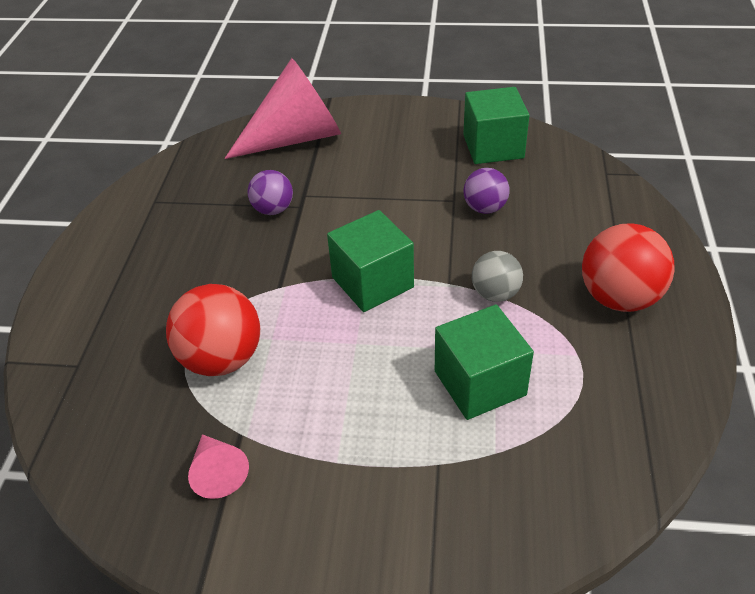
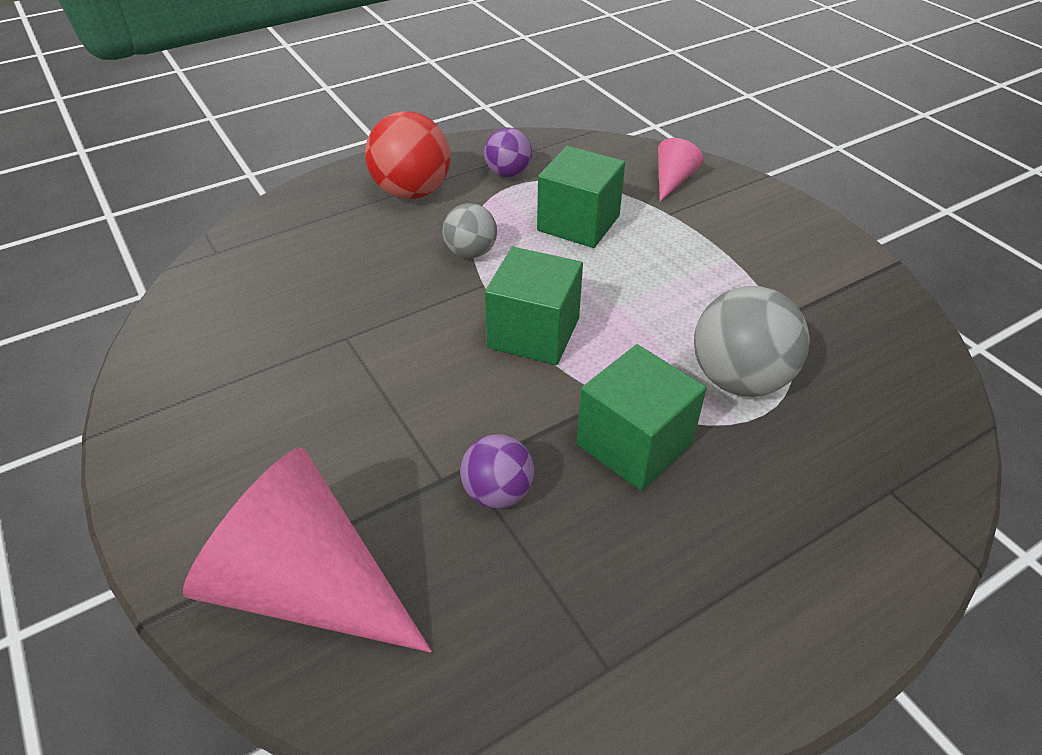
camera: 130 degrees left, 0 degrees up
red ball [166,284,260,376] -> grey ball [694,286,810,397]
pink cone [188,434,249,499] -> pink cone moved to [658,138,704,202]
green cube [463,87,529,164] -> green cube moved to [577,344,707,491]
purple ball [463,168,510,214] -> purple ball moved to [484,127,532,178]

